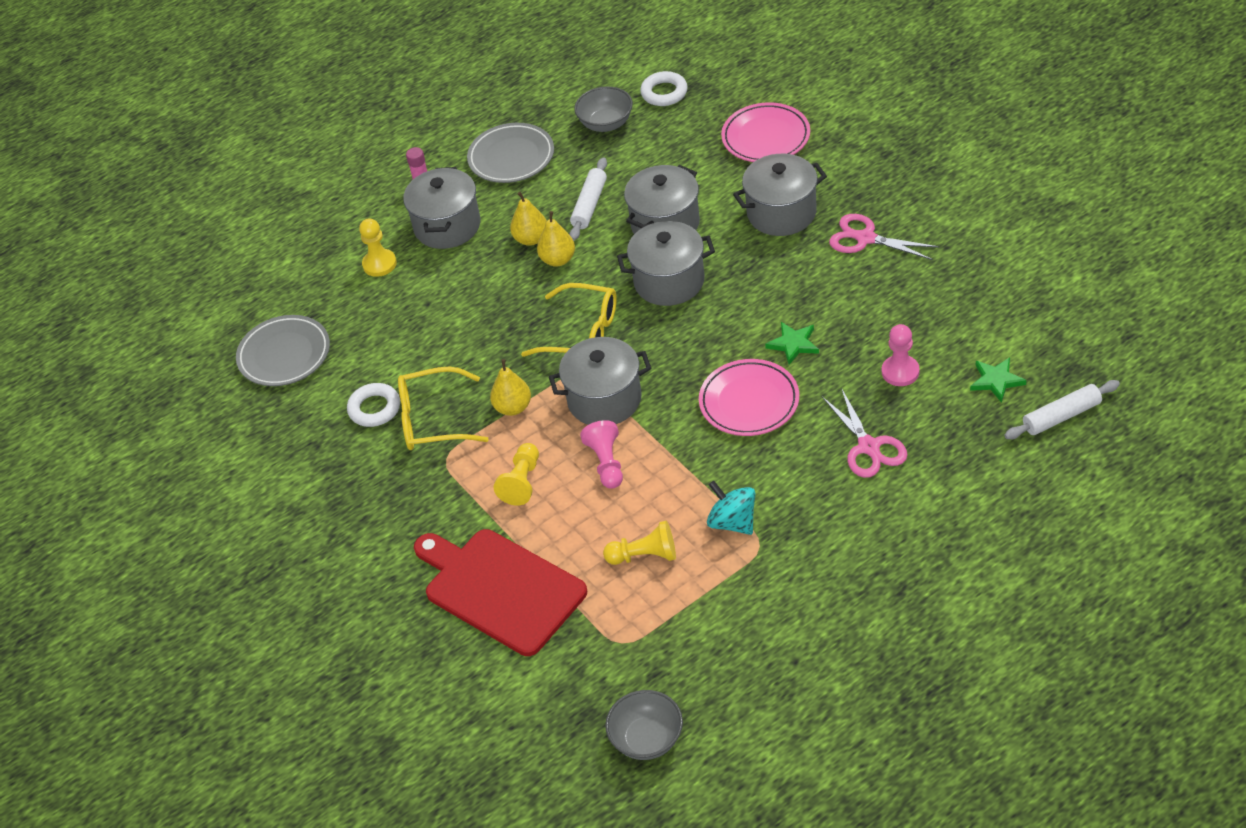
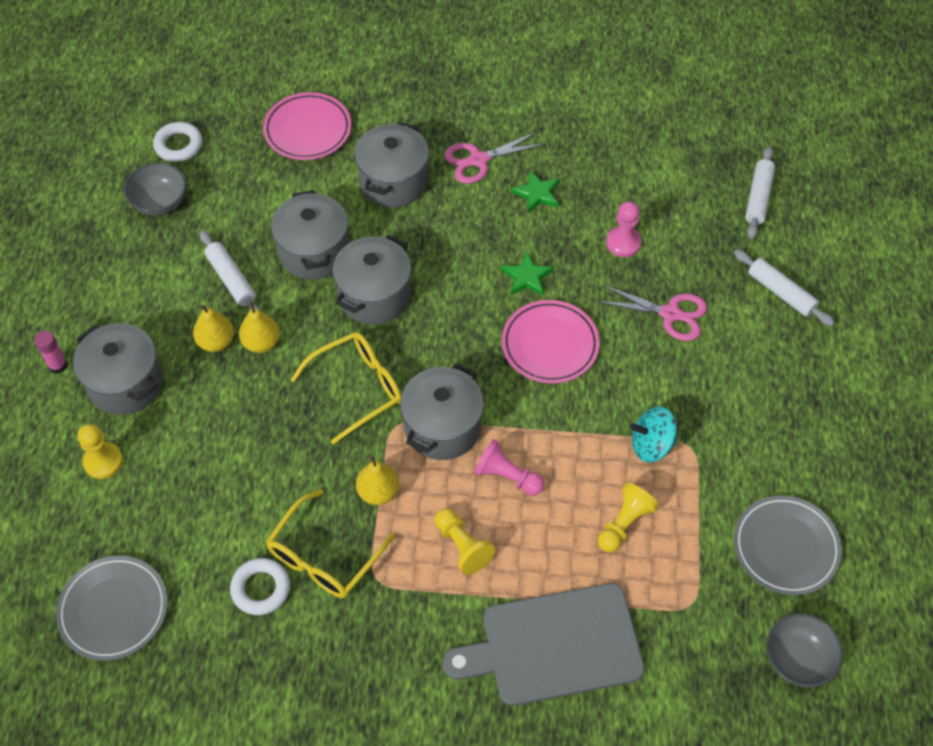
camera: 55 degrees left, 10 degrees up
red cutting board [414,529,587,656] -> grey cutting board [443,583,645,706]
grey plate [467,123,554,183] -> grey plate moved to [734,495,842,595]
green star [970,357,1026,403] -> green star moved to [511,170,559,213]
none -> white rolling pin [734,249,835,326]

